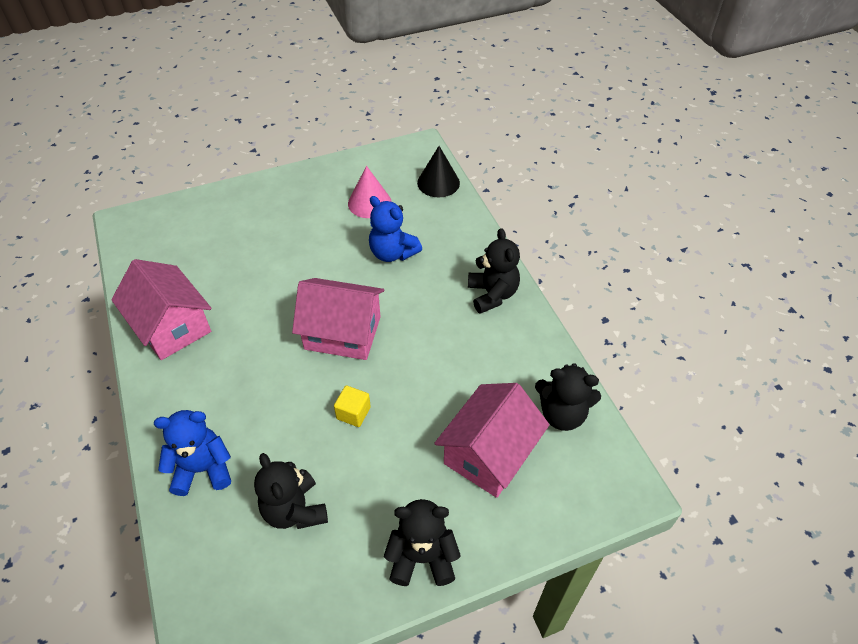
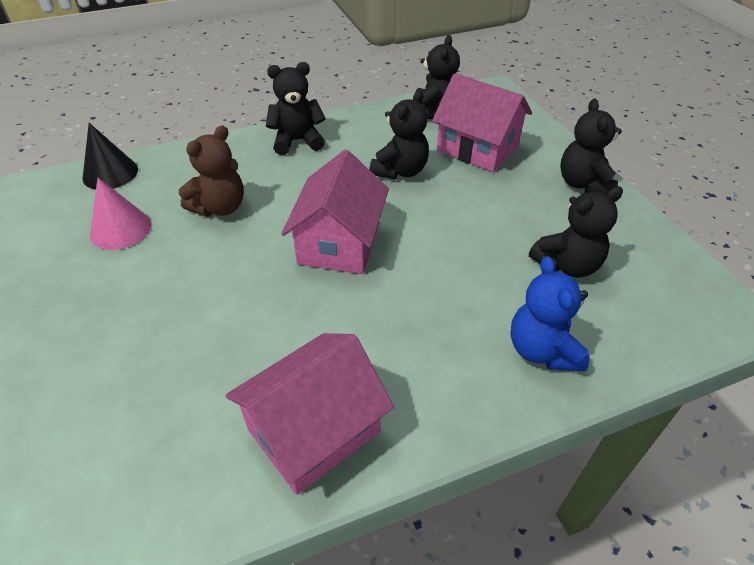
camera: 90 degrees left, 5 degrees down
yellow cube [334,385,371,427] -> none
blue teddy bear [369,196,422,262] -> brown teddy bear [179,126,244,217]
none -> black teddy bear [369,90,429,179]

